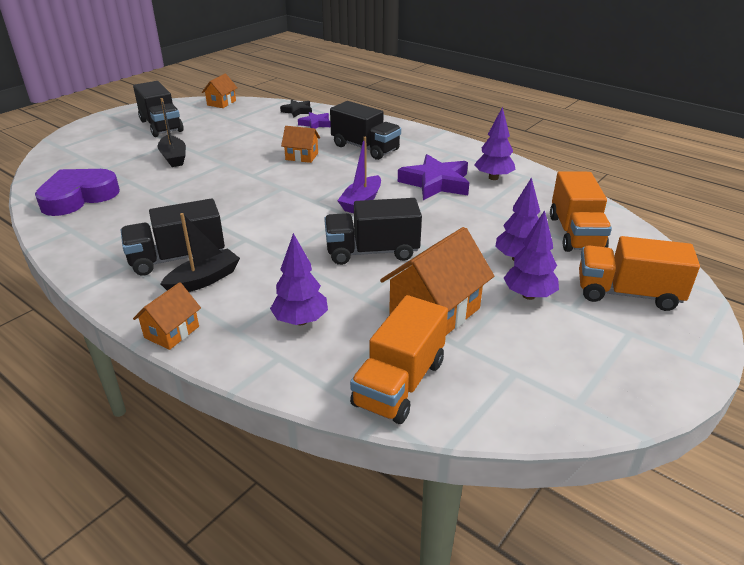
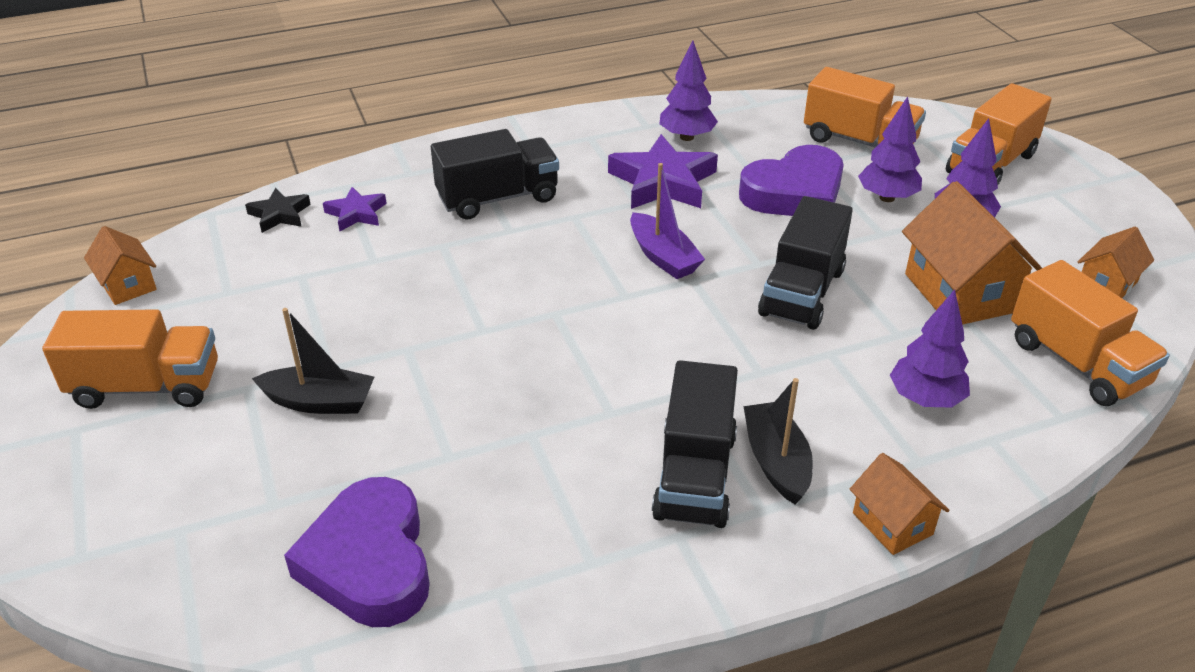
camera: 60 degrees left, 5 degrees up
black truck [133,81,183,137] -> orange truck [42,309,218,409]
orange house [281,126,320,163] -> orange house moved to [1078,226,1154,298]
none -> purple heart [739,145,844,216]

